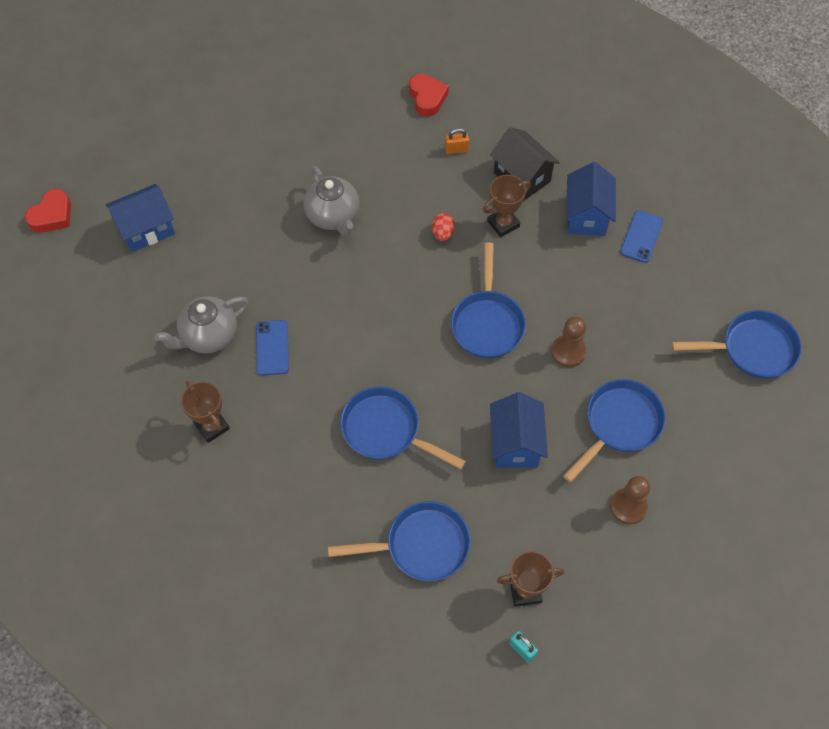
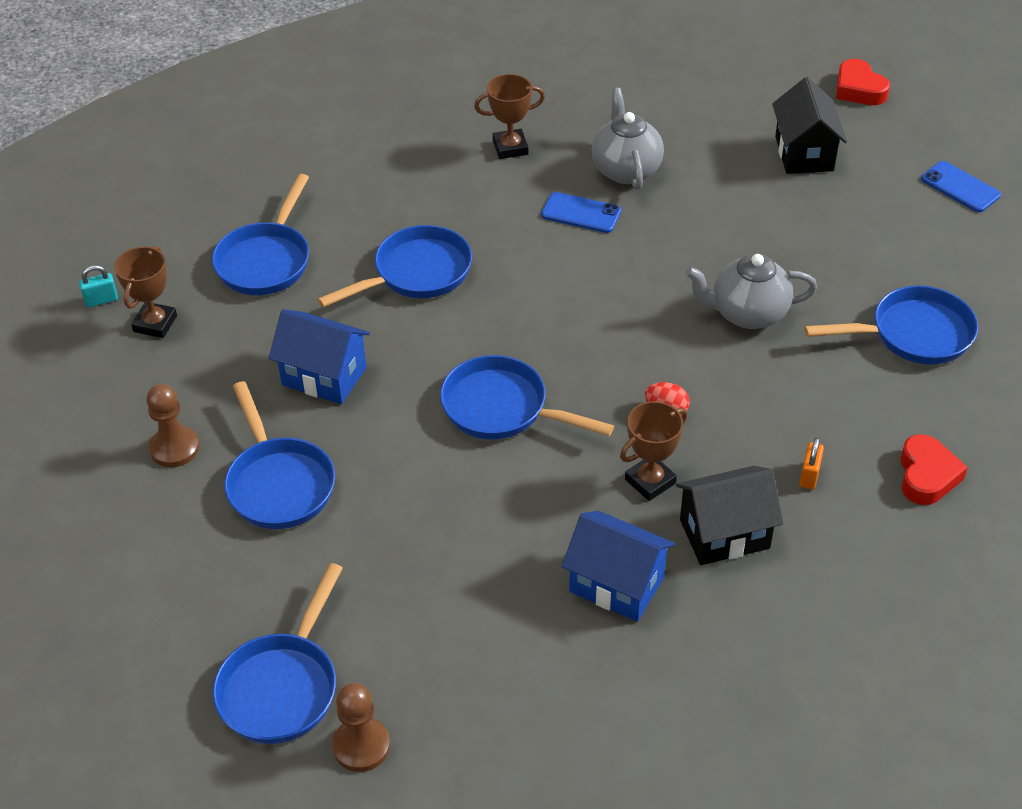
camera: 115 degrees right, 15 degrees down
blue house [106,184,175,252] -> black house [772,77,847,174]
red heart [409,74,449,117] -> red heart turned 90 degrees counterclockwise [900,434,968,505]
brown trophy [483,175,531,237] -> brown trophy turned 60 degrees clockwise [620,401,688,501]
brown pawn [551,316,586,367] -> brown pawn moved to [332,683,390,772]
blue phone [620,210,663,263] -> blue phone moved to [921,161,1001,212]
none -> blue pan [804,286,978,365]

